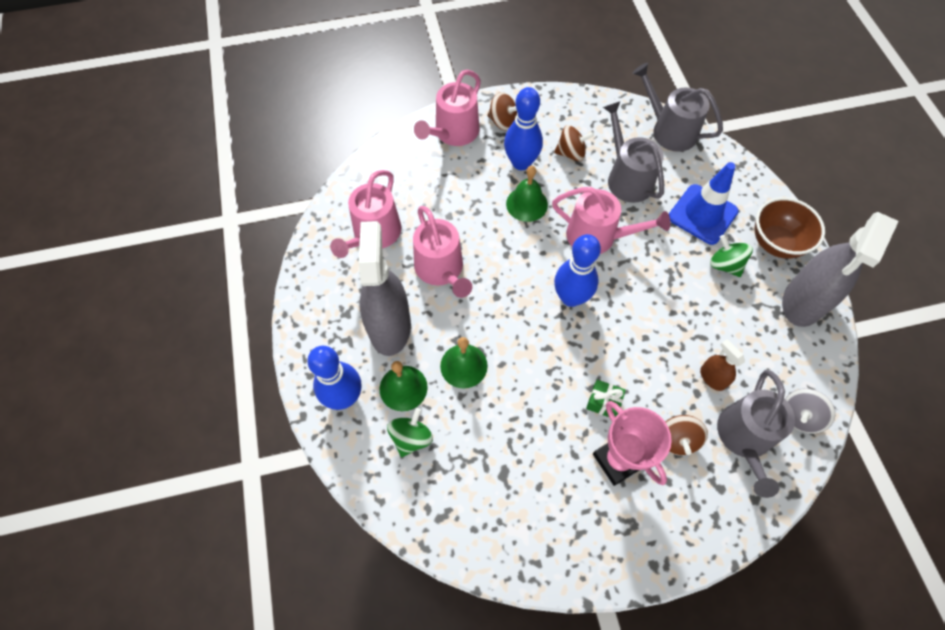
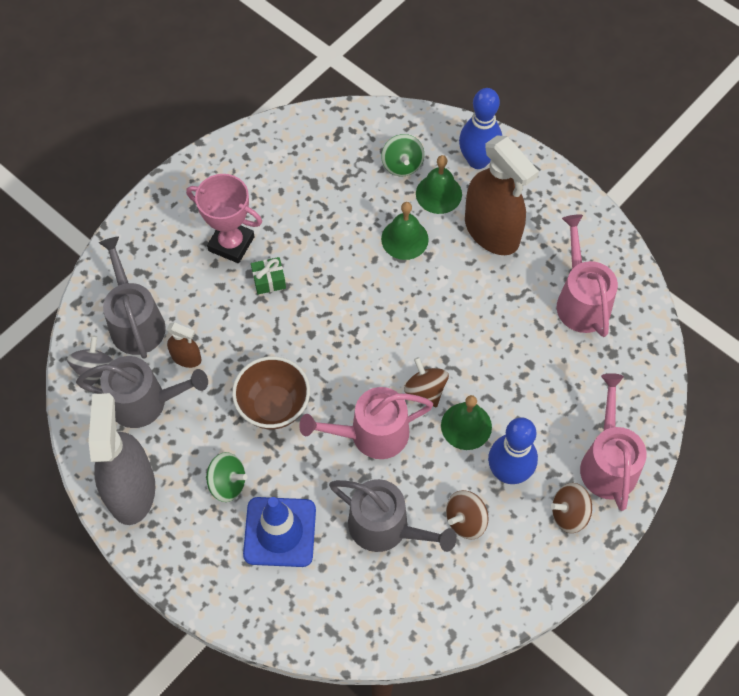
camera: 145 degrees right, 0 degrees up
grey spray bottle [358,221,411,356] -> brown spray bottle [465,135,539,255]
pink watering can [413,206,472,298] -> none
blue bowling pin [554,234,601,307] -> none
grey watering can [632,63,723,152] -> grey watering can moved to [76,356,208,428]
brown spinning top [666,415,708,456] -> brown spinning top moved to [404,357,449,407]
brown bowl [755,197,825,259] -> brown bowl moved to [232,356,310,429]

